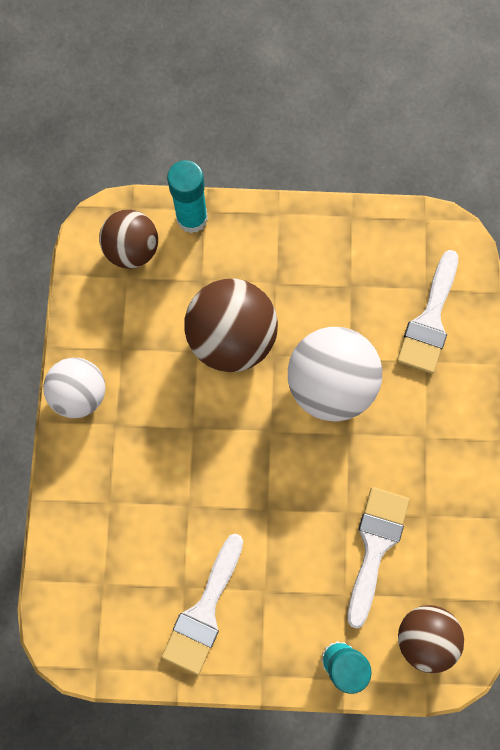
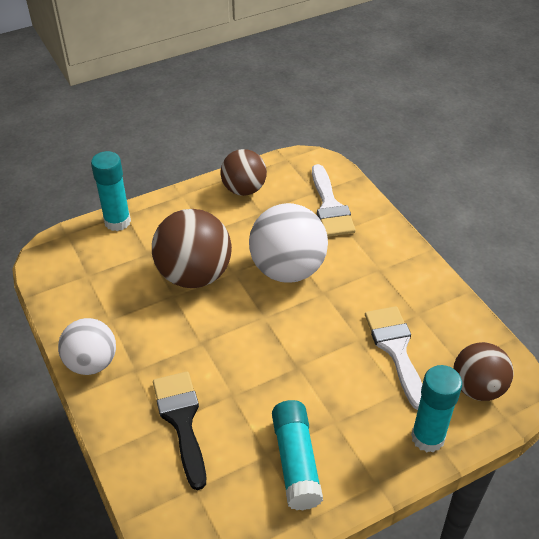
camera: 30 degrees left, 30 degrees down
brown ball [99,210,158,269] -> brown ball moved to [220,149,267,196]
white brush [162,533,243,675] -> turquoise glue stick [272,400,323,510]
none -> black brush [153,371,206,490]

